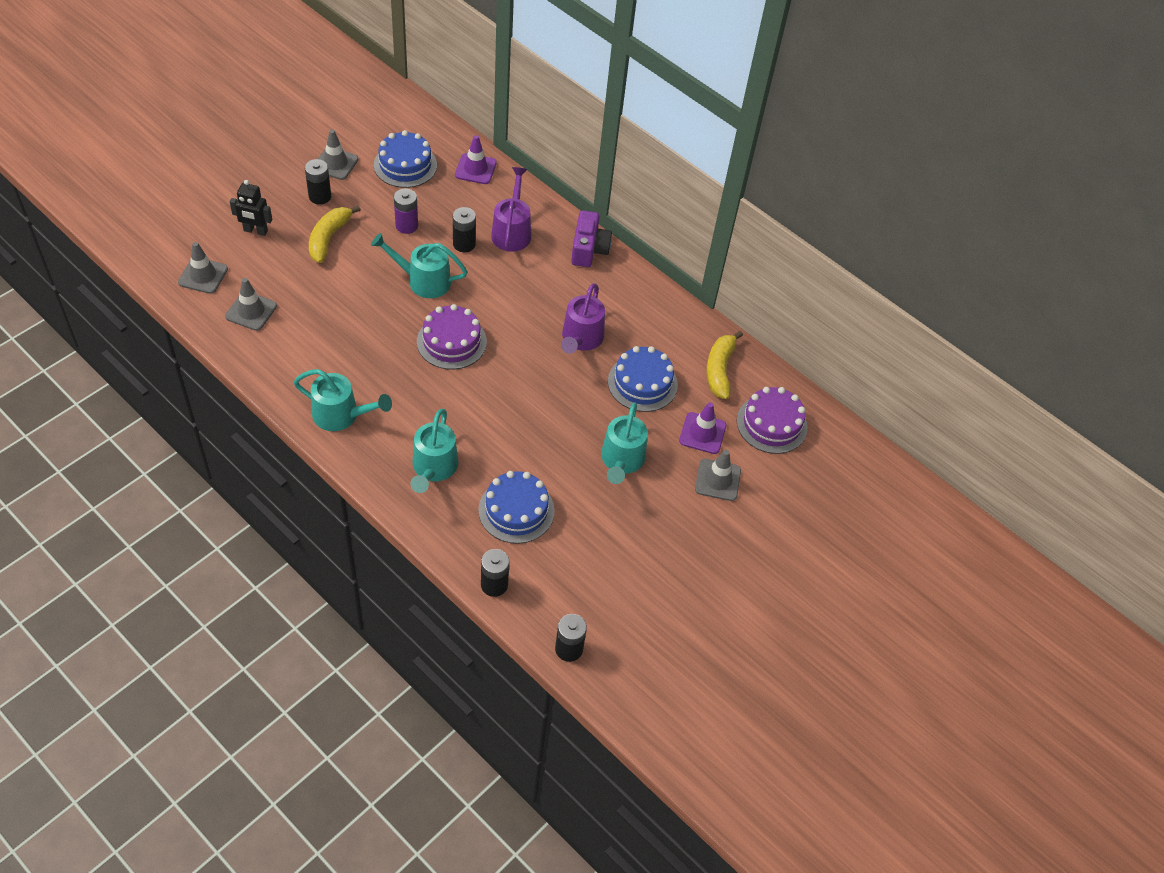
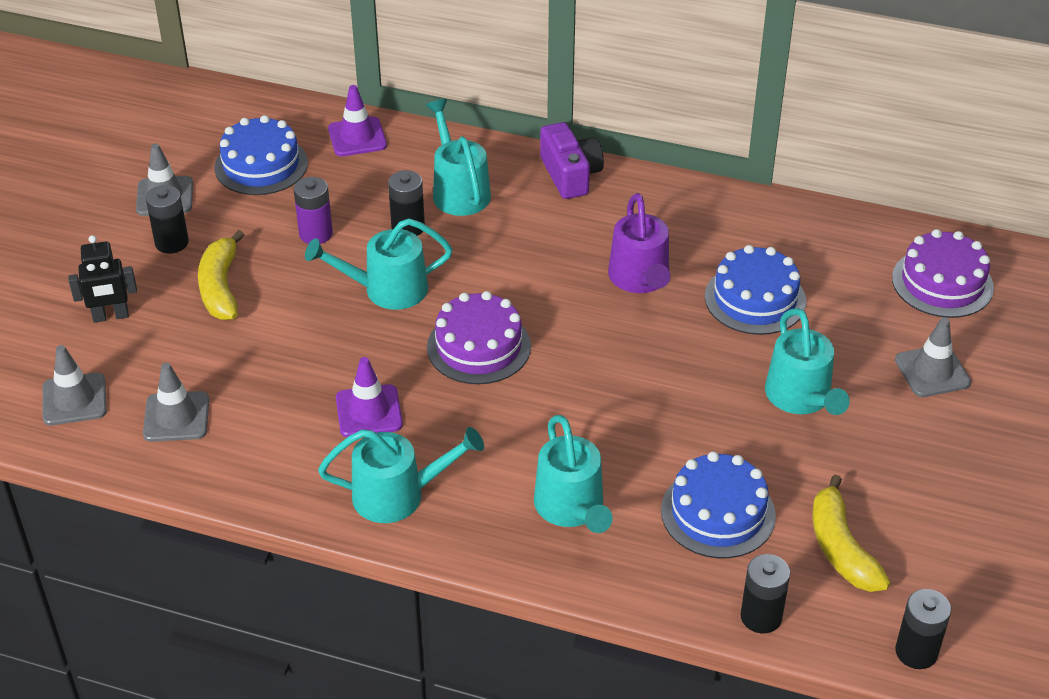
camera: 20 degrees left, 10 degrees down
purple watering can [491,167,531,252] -> turquoise watering can [426,99,491,216]
purple traffic cone [679,402,726,454] -> purple traffic cone moved to [336,357,403,437]
yellow banana [706,331,743,399] -> yellow banana moved to [812,475,890,592]

